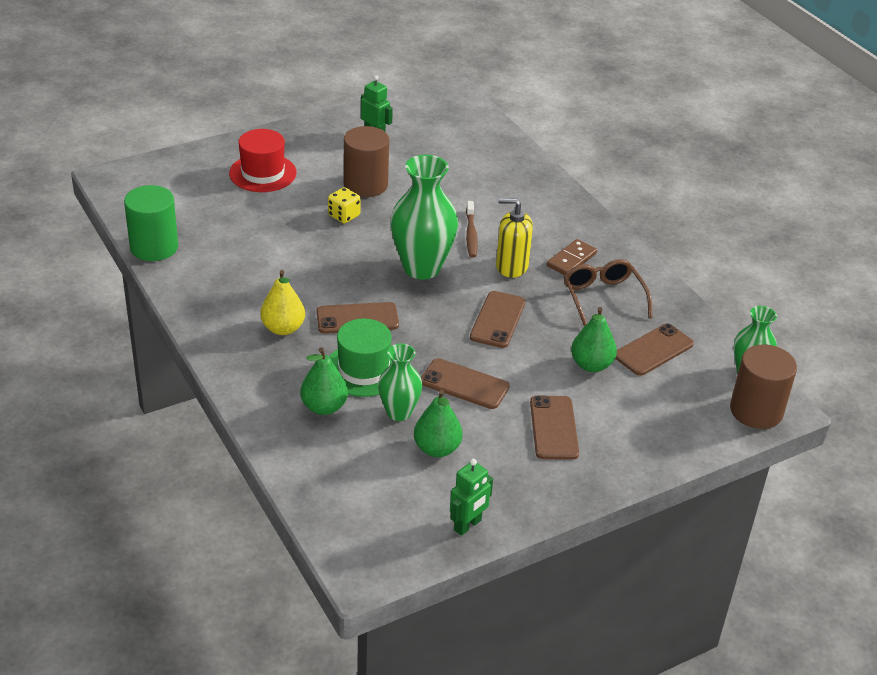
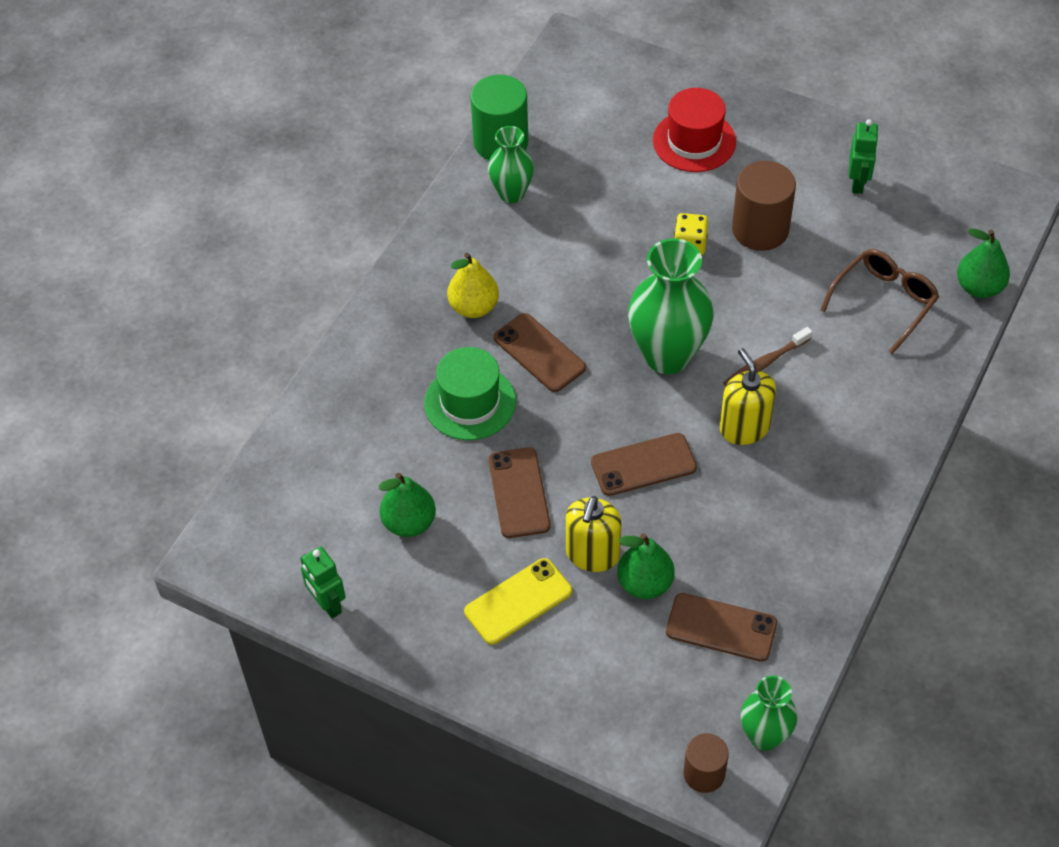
camera: 60 degrees right, 15 degrees up
green pear [300,347,348,415] -> green pear moved to [957,229,1010,298]
green vase [378,344,422,421] -> green vase moved to [488,126,534,203]
green robot [450,459,493,536] -> green robot turned 45 degrees clockwise [300,546,346,619]
brown phone [530,395,579,460] -> yellow phone [464,558,572,645]
brown domino [547,239,597,275] -> none
brown glasses [564,259,653,327] -> brown glasses moved to [820,249,939,354]
brown cylinder [730,344,797,429] -> brown cylinder [683,733,729,793], size x0.60
none -> yellow soap dispenser [565,496,622,572]

